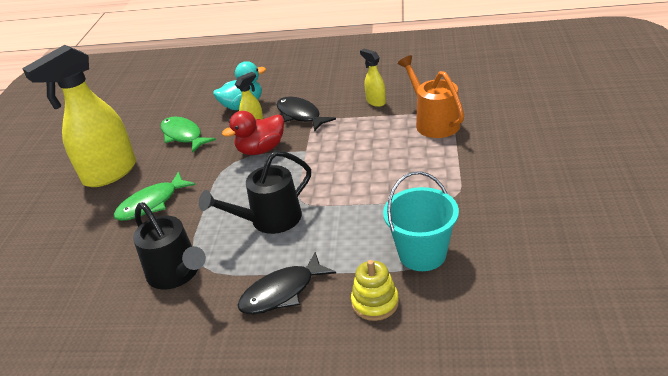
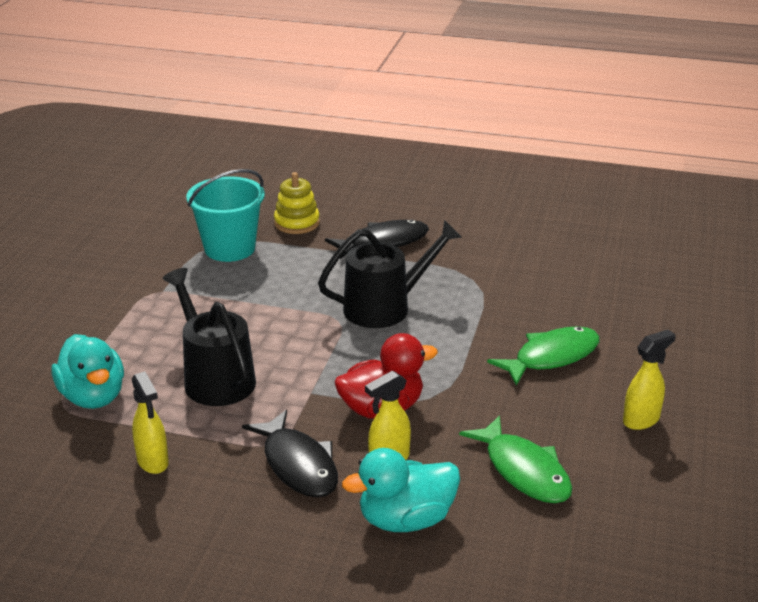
camera: 175 degrees left, 5 degrees down
yellow spray bottle [22,45,136,187] -> yellow spray bottle [623,330,676,430], size x0.44
black watering can [133,202,206,290] -> black watering can moved to [163,268,256,406]
orange watering can [397,55,464,138] -> turquoise duck [52,334,124,409]

